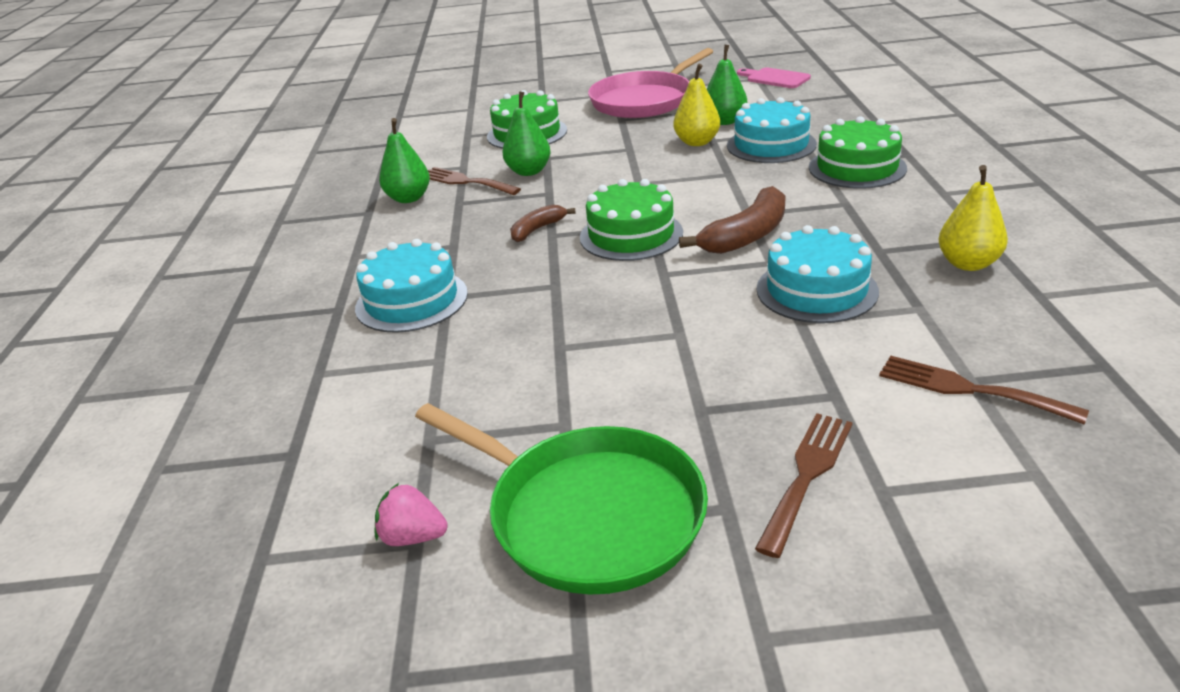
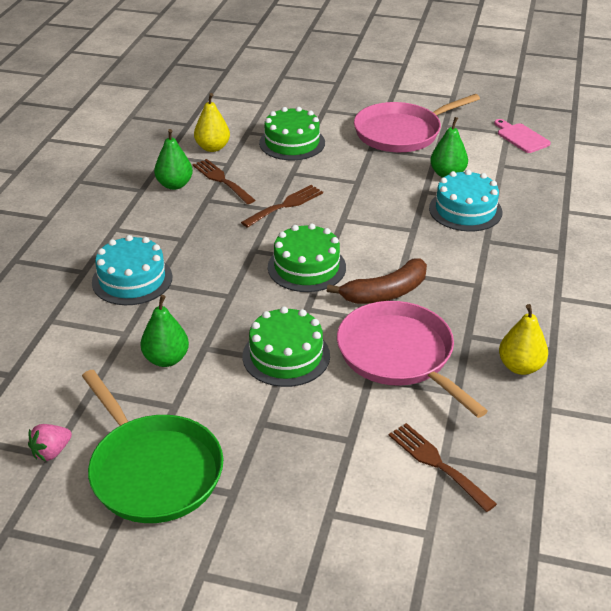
camera: 15 degrees right, 5 degrees up
pink strawberry [375,483,448,546] -> pink strawberry turned 75 degrees counterclockwise [28,424,72,461]
green pear [502,91,551,176] -> green pear moved to [140,295,189,367]
brown banana [510,205,576,242] -> none
yellow pear [674,64,720,146] -> yellow pear moved to [194,93,230,152]
brown fork [755,413,853,558] -> brown fork moved to [241,185,323,228]
turquoise cake [757,225,879,323] -> pink pan [337,301,488,418]
green cake [809,116,907,189] -> green cake moved to [242,306,330,387]

